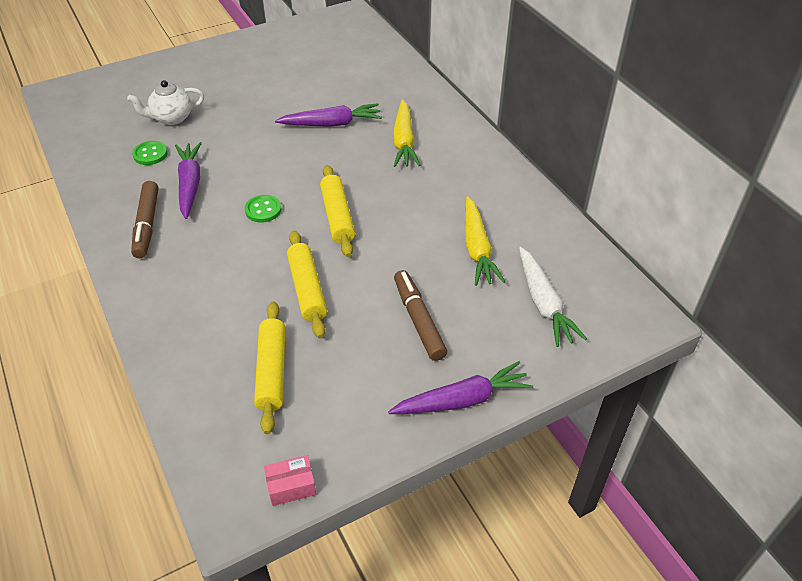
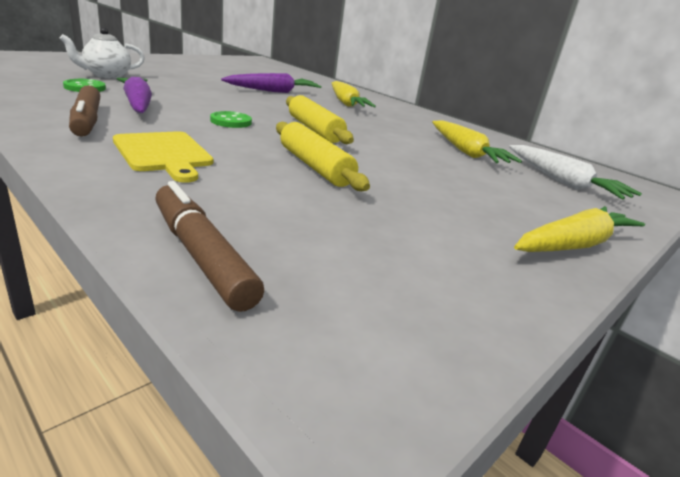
camera: 20 degrees left, 20 degrees down
yellow rolling pin [254,301,286,434] -> none
pink box [264,455,316,506] -> none
purple carrot [388,361,533,414] -> yellow carrot [514,206,645,252]
brown marker [394,270,447,361] -> brown marker moved to [155,181,264,312]
none -> yellow cutting board [113,131,213,183]

